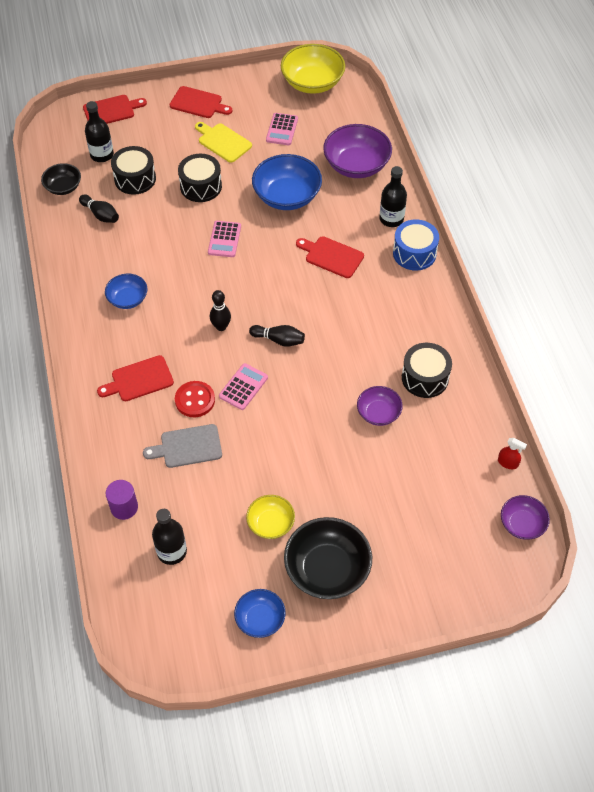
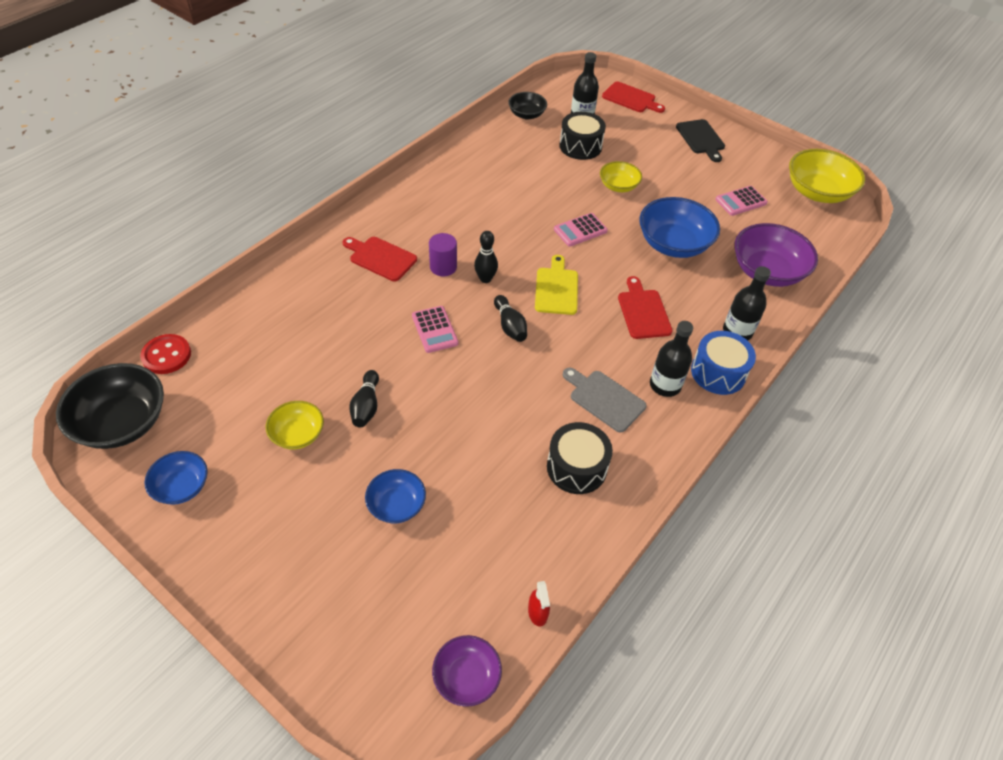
camera: 50 degrees right, 5 degrees down
black bowling pin [79,194,119,223] -> black bowling pin moved to [349,370,379,427]
blue bowl [105,274,147,309] -> blue bowl moved to [365,469,426,523]
purple cylinder [105,480,138,520] -> purple cylinder moved to [429,233,457,276]
grey cutting board [143,424,222,468] -> grey cutting board moved to [563,367,647,433]
black bottle [152,509,187,565] -> black bottle moved to [650,321,693,397]
red cutting board [169,86,232,118] -> black cutting board [676,119,725,162]
red button [175,381,215,417] -> red button moved to [140,334,191,374]
black drum [178,153,222,202] -> yellow bowl [600,161,642,192]
yellow cutting board [195,122,252,163] -> yellow cutting board moved to [535,255,578,315]
pink calculator [219,363,268,410] -> pink calculator turned 75 degrees clockwise [412,306,459,353]
black bowl [284,517,372,599] -> black bowl moved to [56,363,164,449]
purple bowl [357,386,403,426] -> none

